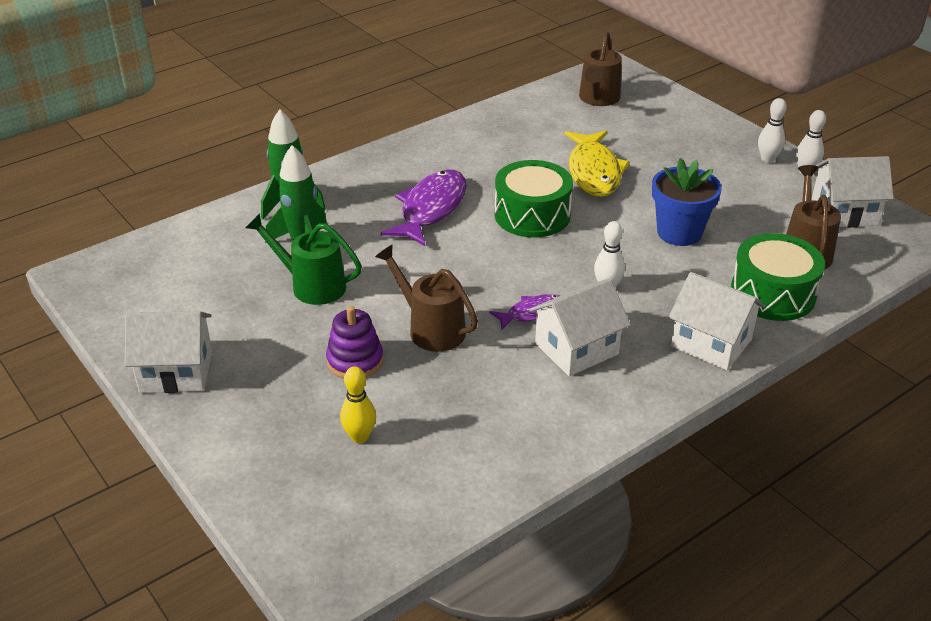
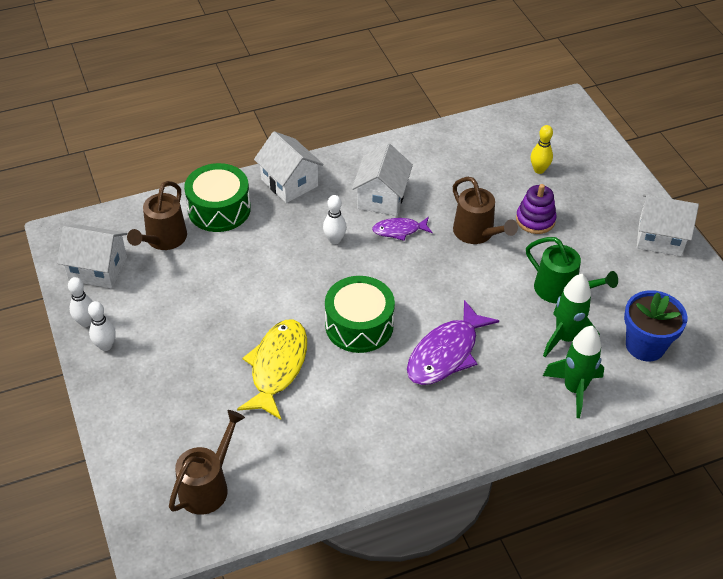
camera: 165 degrees left, 10 degrees up
white house [529,278,631,376] -> white house turned 60 degrees counterclockwise [352,143,413,216]
blue flower pot [652,158,722,246] -> blue flower pot moved to [624,290,687,361]

